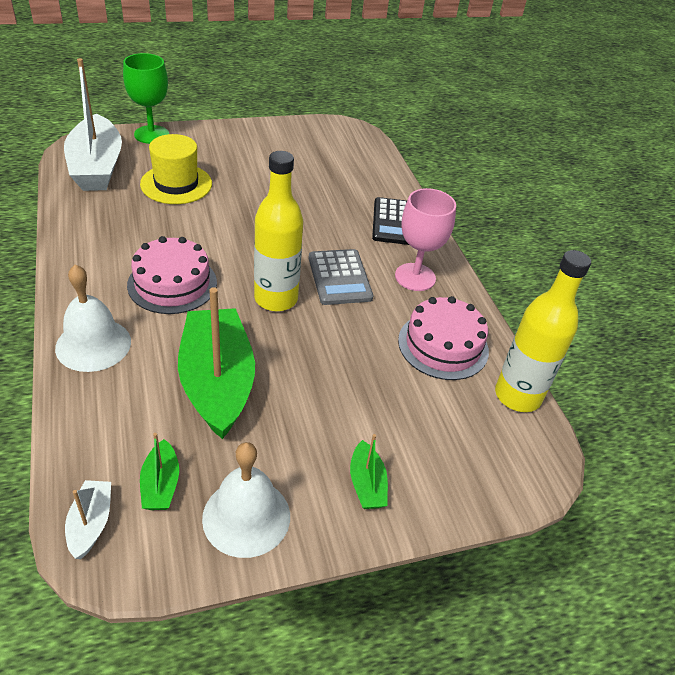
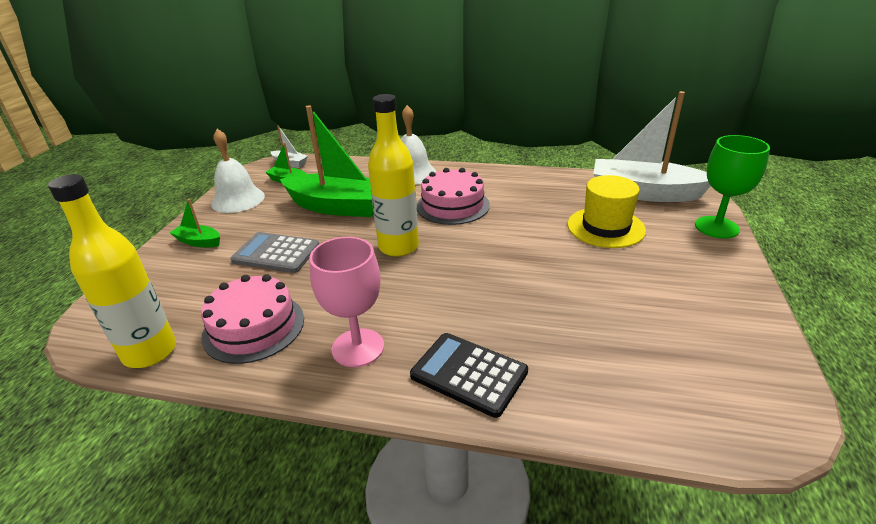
camera: 125 degrees right, 10 degrees down
grey calculator [309,249,373,305] -> grey calculator moved to [230,232,319,273]

